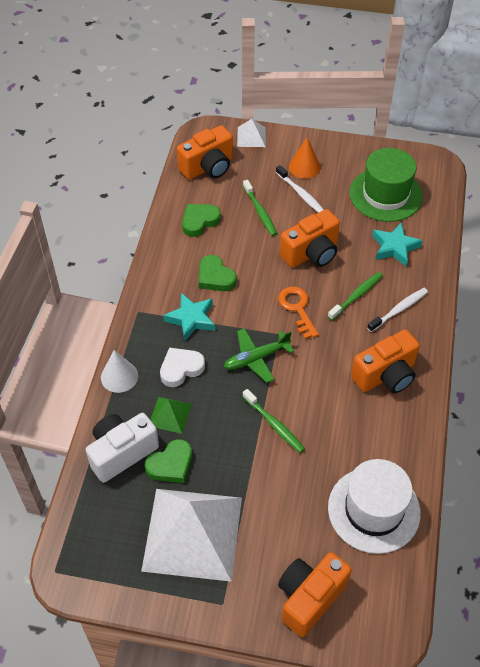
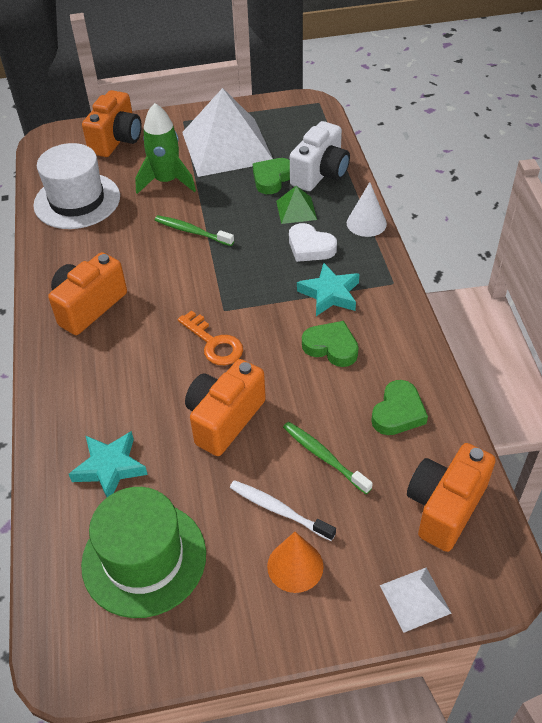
camera: 160 degrees right, 5 degrees down
white heart [160,348,205,387] -> white heart turned 90 degrees clockwise [289,223,337,262]
green plane [224,328,294,383] -> none
green toothbrush [328,272,383,320] -> none
white toothbrush [367,288,428,332] -> none
none -> green rocket [135,103,196,194]

